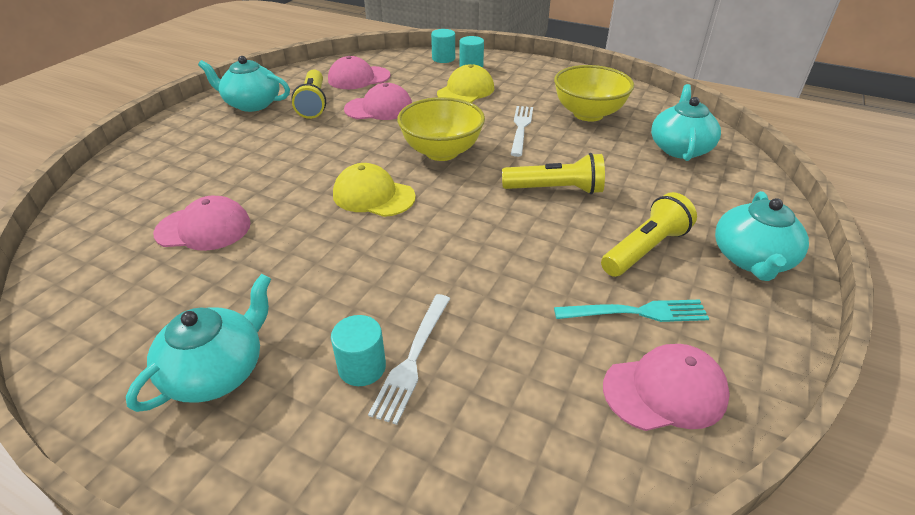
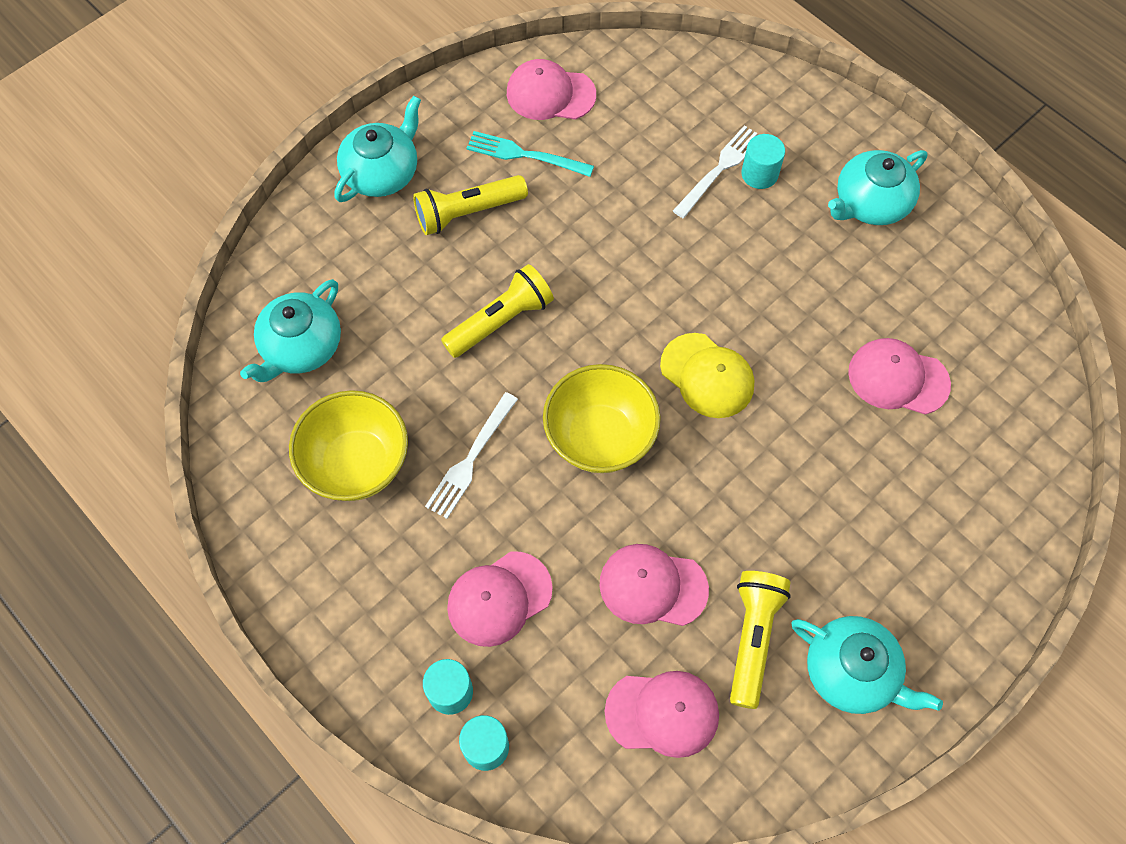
camera: 160 degrees left, 25 degrees up
yellow cap [437,64,494,103] -> pink cap [447,551,553,647]
yellow flashlight [502,153,605,194] -> yellow flashlight turned 120 degrees clockwise [441,264,554,358]

